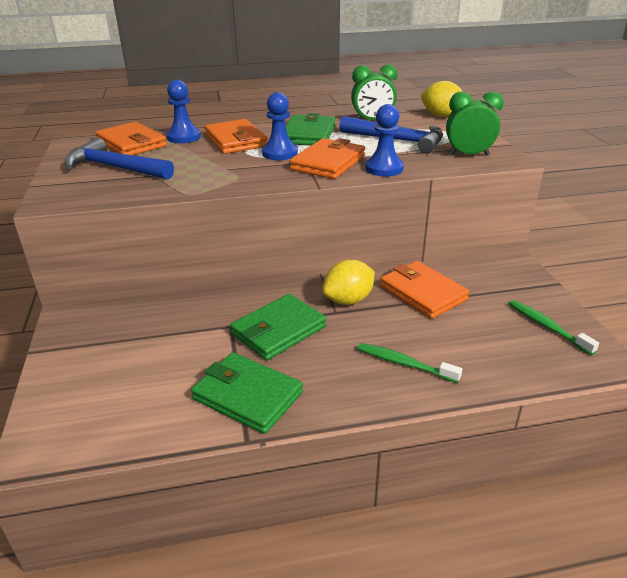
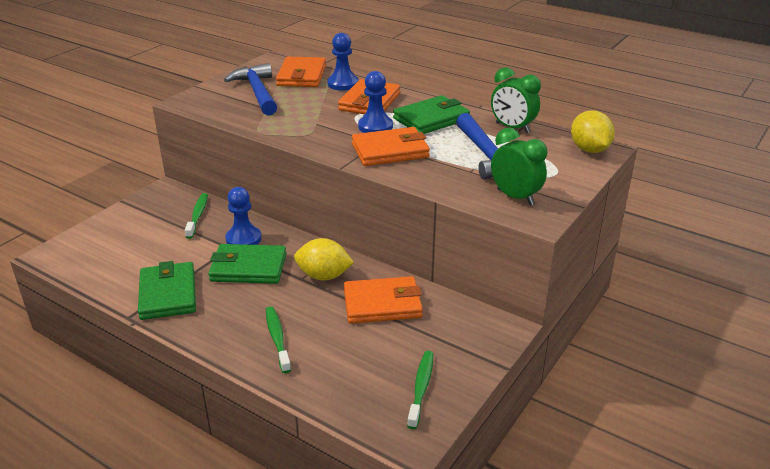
camera: 45 degrees right, 0 degrees up
blue pawn [365,104,404,176] -> blue pawn moved to [225,187,261,245]
orange wallet [380,261,470,319] -> orange wallet turned 75 degrees clockwise [344,276,423,324]
none -> green toothbrush [185,193,208,239]

